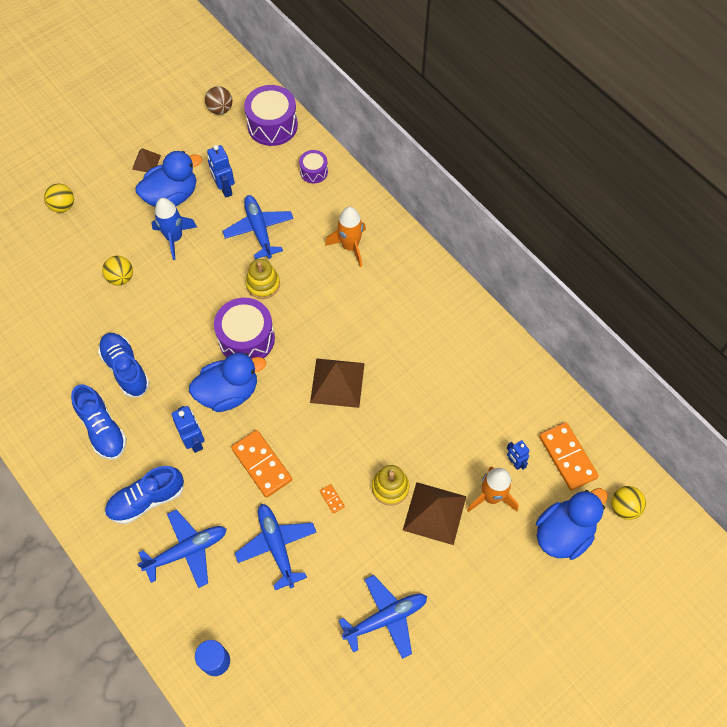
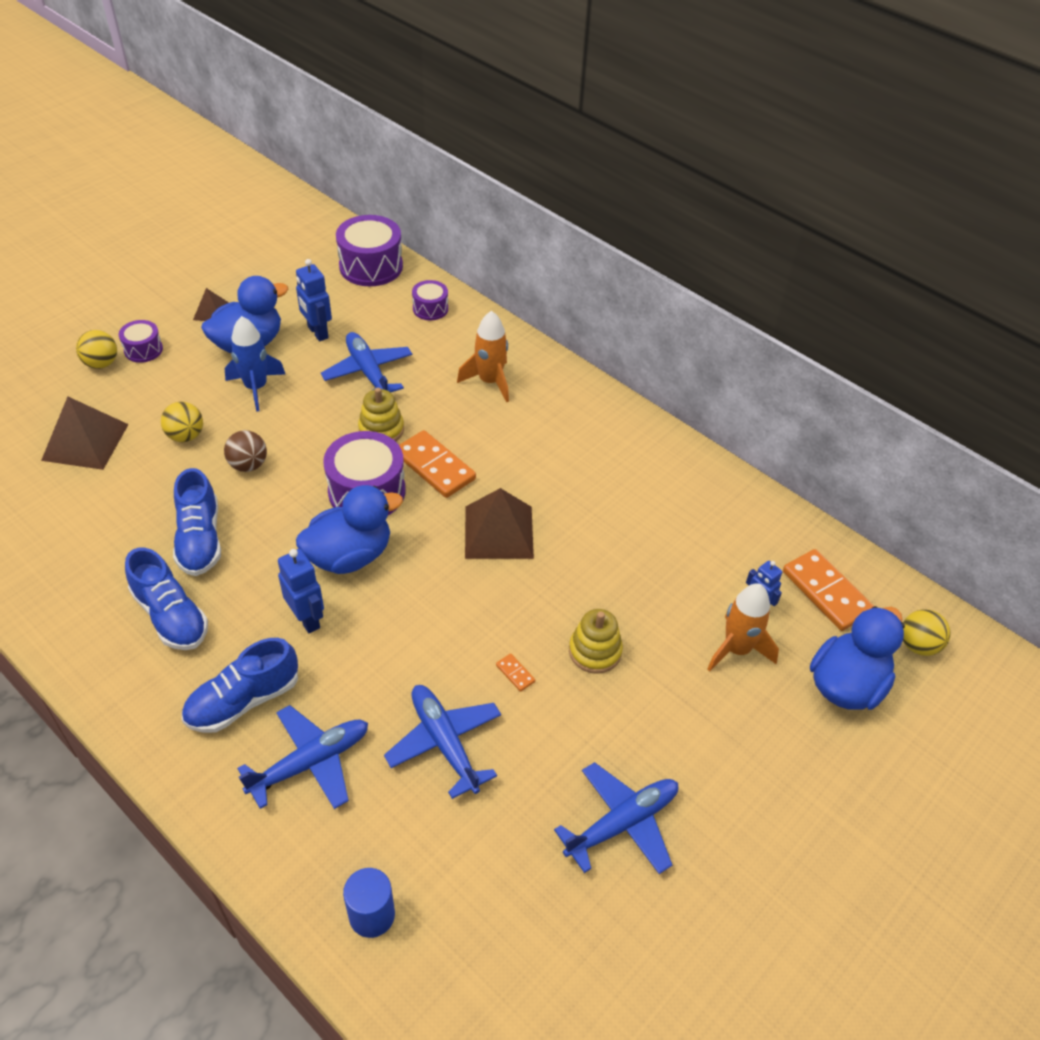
camera: 10 degrees left, 15 degrees down
blue shoe [98,333,150,398] -> blue shoe turned 150 degrees counterclockwise [173,468,221,576]
brown ball [205,86,232,115] -> brown ball moved to [224,430,267,472]
orange domino [231,430,292,498] -> orange domino moved to [399,430,476,498]
brown pyramid [403,482,466,545] -> brown pyramid moved to [41,396,129,470]
none -> purple drum [119,320,163,363]

